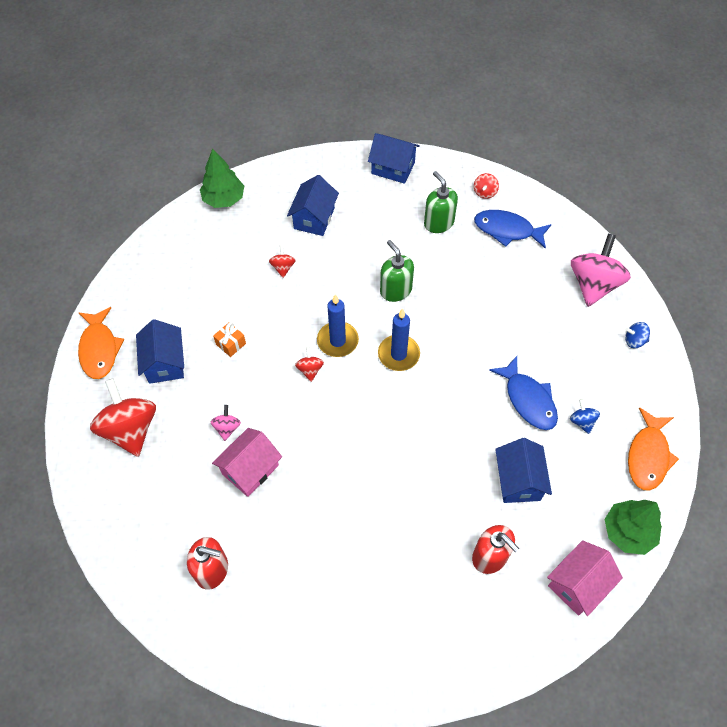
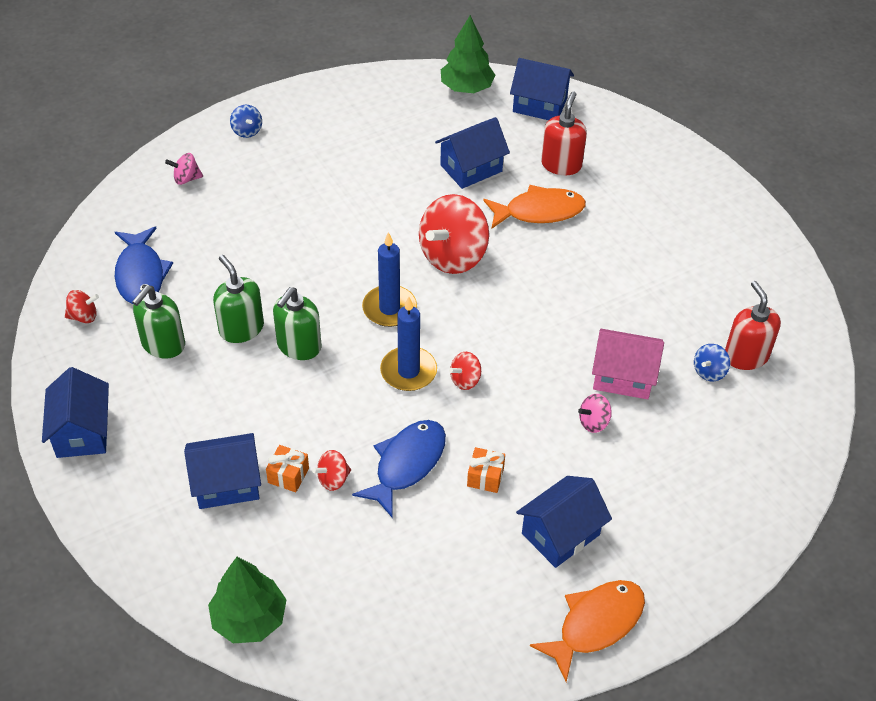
camera: 120 degrees left, 10 degrees down
red spinning top [90,378,156,457] -> red spinning top moved to [419,194,489,274]
blue fish [489,356,558,430] -> blue fish moved to [352,420,446,517]
pink house [547,540,623,616] -> blue house [510,58,574,120]
blue spinning top [570,399,600,434] -> blue spinning top moved to [694,344,730,381]
pink spinning top [571,234,631,307] -> pink spinning top [165,153,203,185], size x0.45
orange fish [628,407,679,491] -> orange fish moved to [483,185,586,229]
none -> green soap dispenser [213,255,264,343]
none -> orange gift [266,445,309,492]

